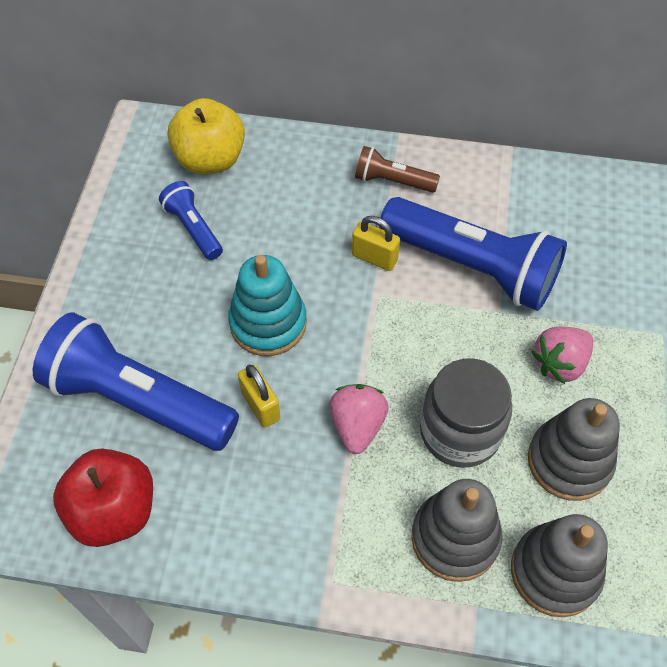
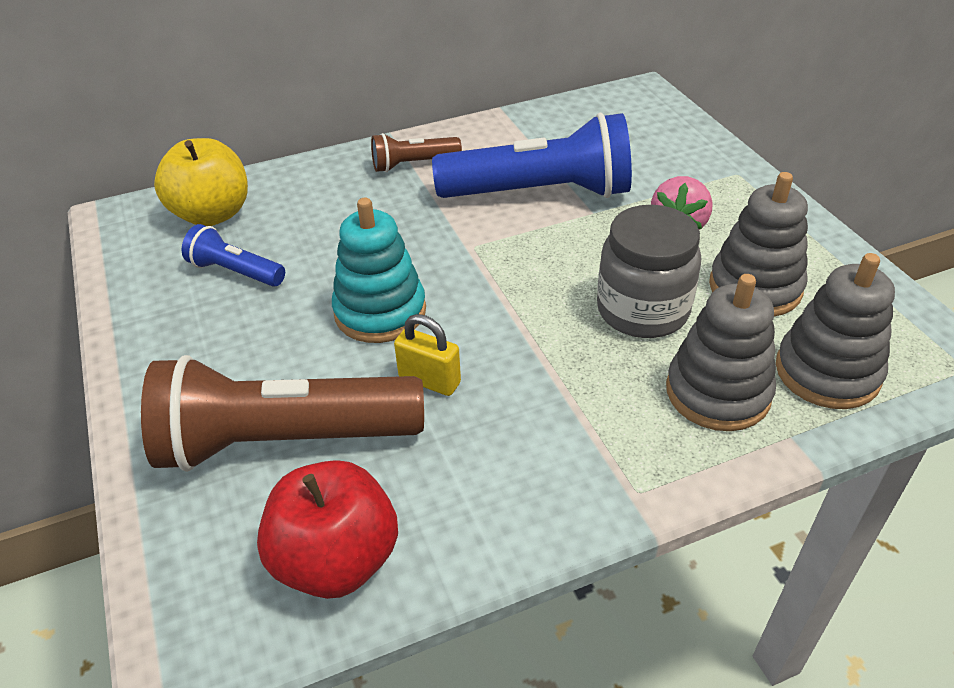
camera: 30 degrees left, 15 degrees down
blue flashlight [33,312,239,451] -> brown flashlight [141,355,424,472]
pink strawberry [329,384,389,454] -> none
yellow padlock [352,216,400,271] -> none

